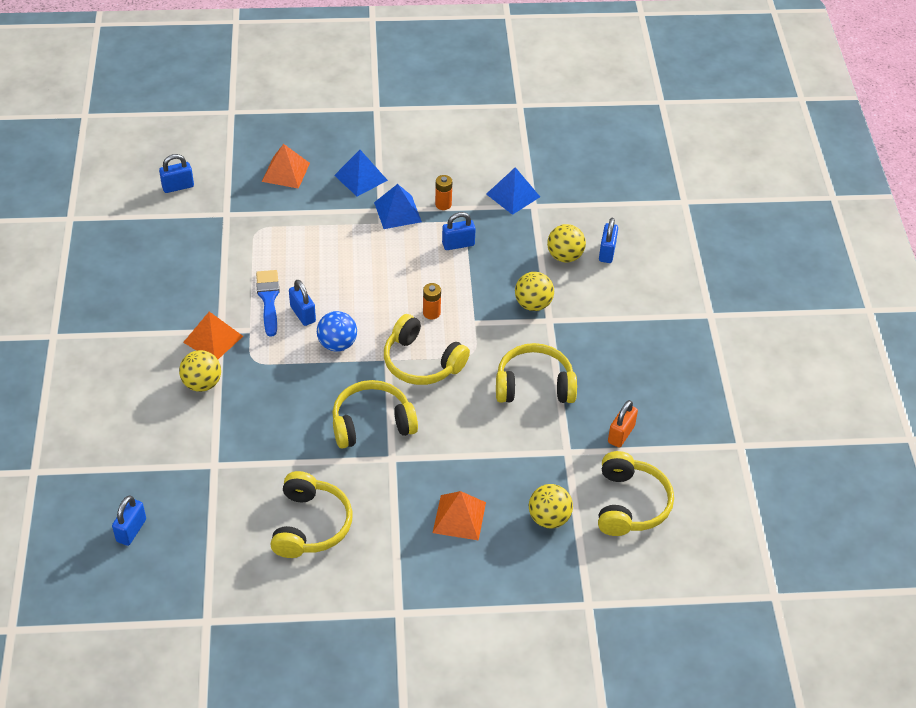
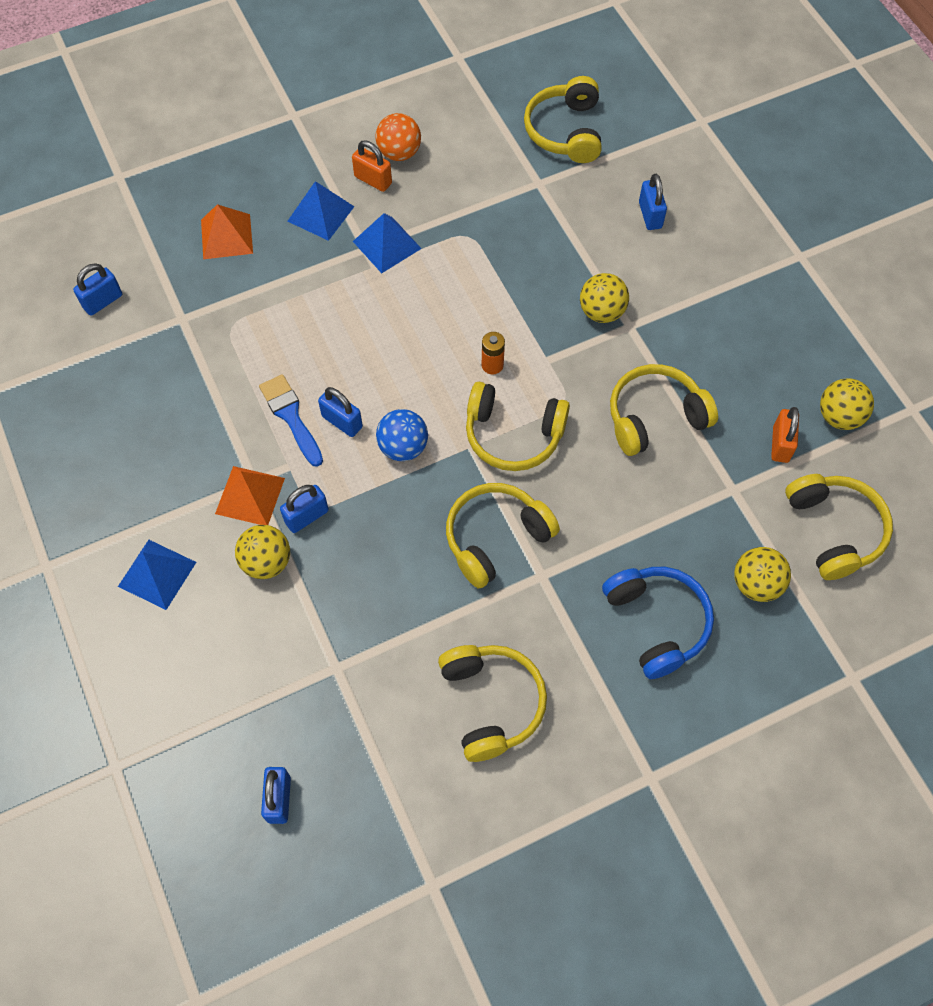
camera: 20 degrees left, 15 degrees up
orange pyramid [433,491,486,541] -> blue headphones [602,567,714,679]
orange battery [435,175,452,210] -> none
blue padlock [442,212,476,250] -> blue padlock moved to [280,485,329,533]
blue pyramid [486,167,540,215] -> blue pyramid moved to [118,540,196,610]
yellow ball [547,224,586,263] -> yellow ball moved to [820,378,874,430]
none -> orange padlock [352,140,392,192]
none -> orange ball [376,113,421,161]
none -> yellow headphones [524,76,602,163]

